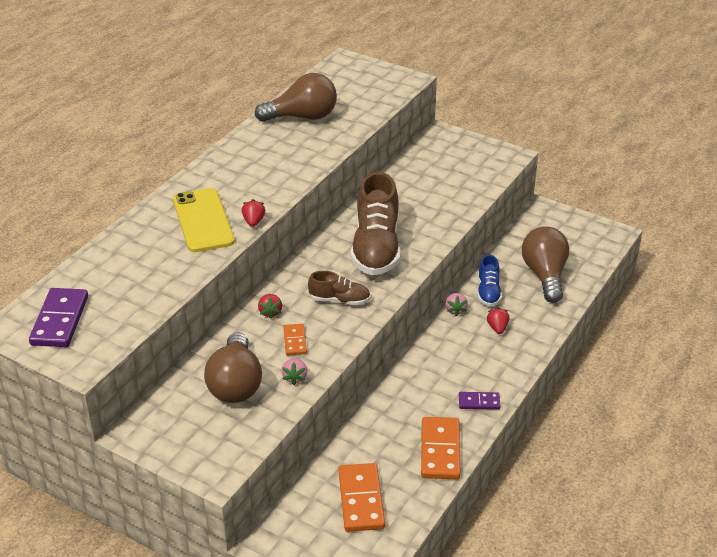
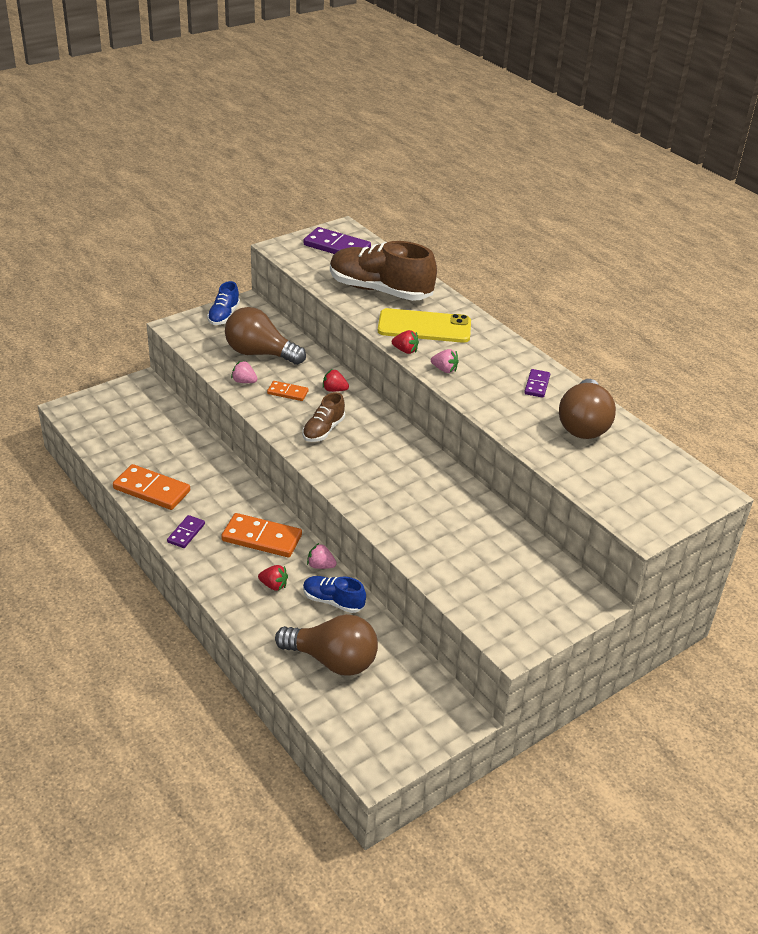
camera: 110 degrees right, 0 degrees up
orange domino [338,463,385,532] -> orange domino moved to [221,513,302,557]
brown shoe [351,172,400,276] -> brown shoe moved to [330,241,437,301]
none -> blue shoe [207,281,240,325]
none -> pink strawberry [431,349,459,373]
none -> purple domino [524,369,550,398]

